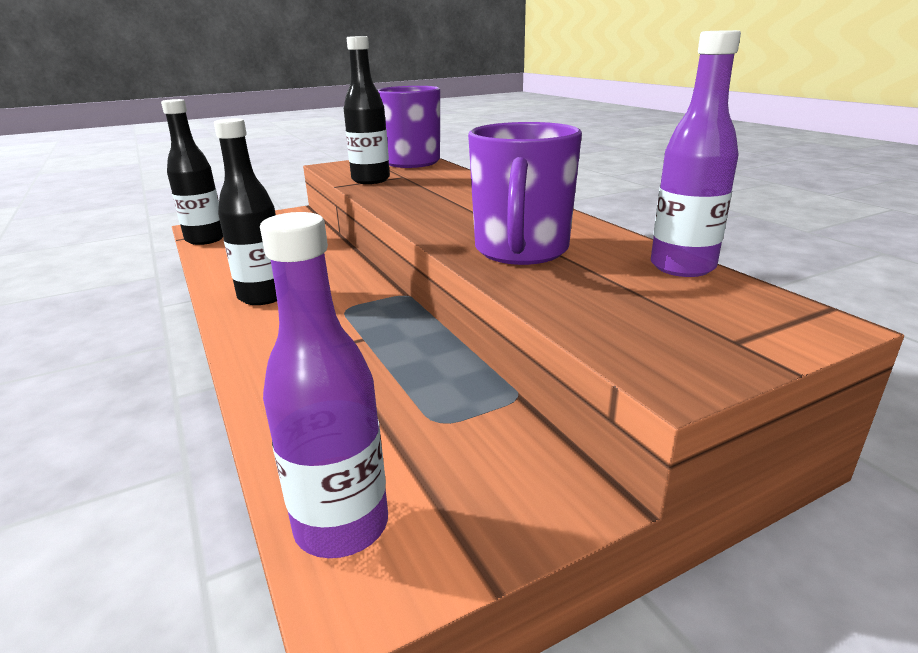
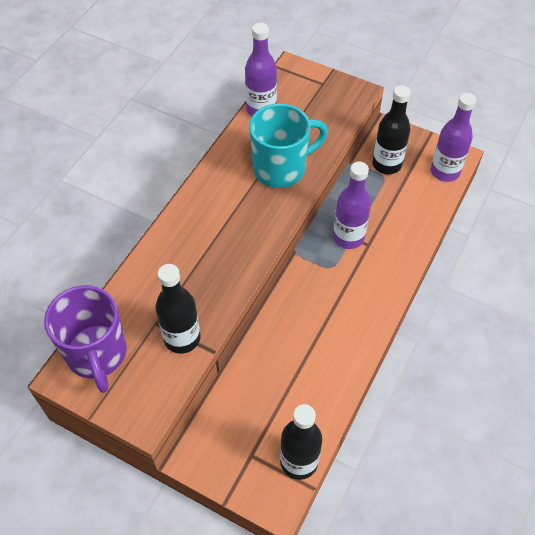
camera: 125 degrees left, 30 degrees up
black bottle [214,118,277,305] -> black bottle moved to [372,85,411,174]
purple mug [468,122,582,265] -> turquoise mug [249,103,328,188]
none -> purple bottle [333,162,371,249]

